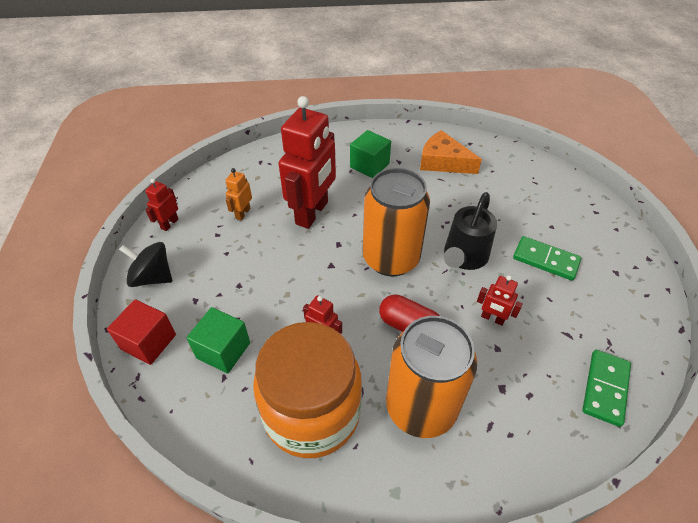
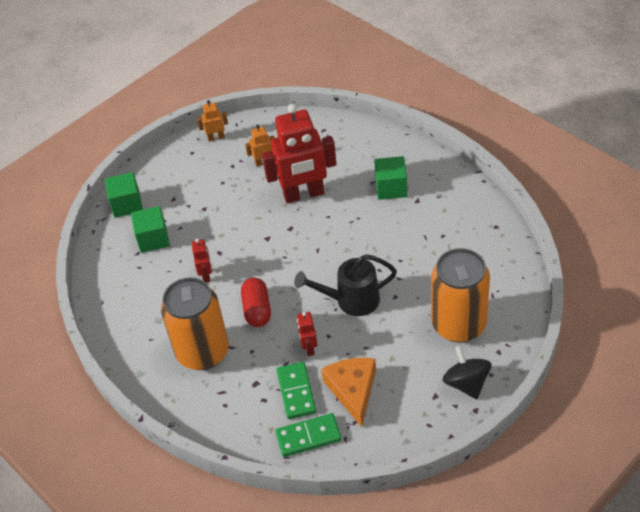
camera: 55 degrees right, 0 degrees up
red cube [107,299,176,365] -> green cube [105,172,143,218]
black spinning top [119,242,172,287] -> black spinning top moved to [443,346,492,399]
red robot [145,179,178,231] -> orange robot [197,100,228,141]
orange jar [253,322,362,458] -> none
orange can [363,168,430,277] -> orange can moved to [431,248,490,343]
orange cheese [420,130,482,174] -> orange cheese moved to [321,358,376,427]
green domino [513,236,581,281] -> green domino moved to [276,362,316,419]

